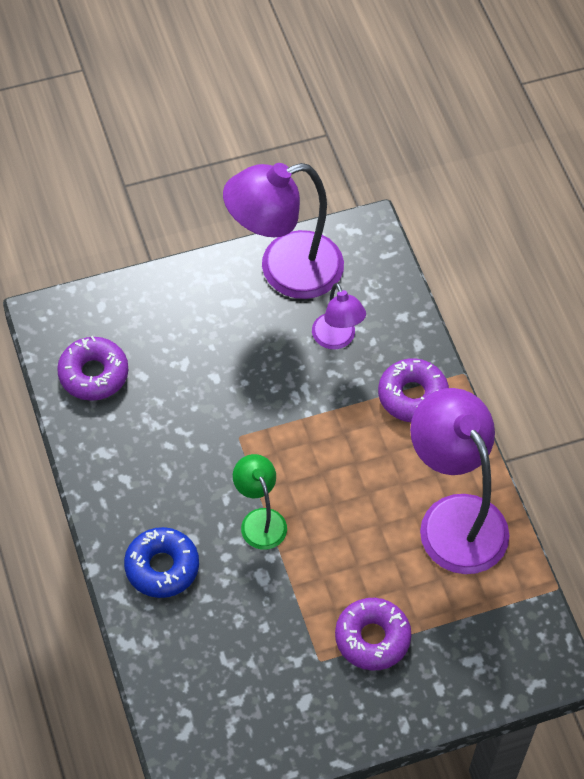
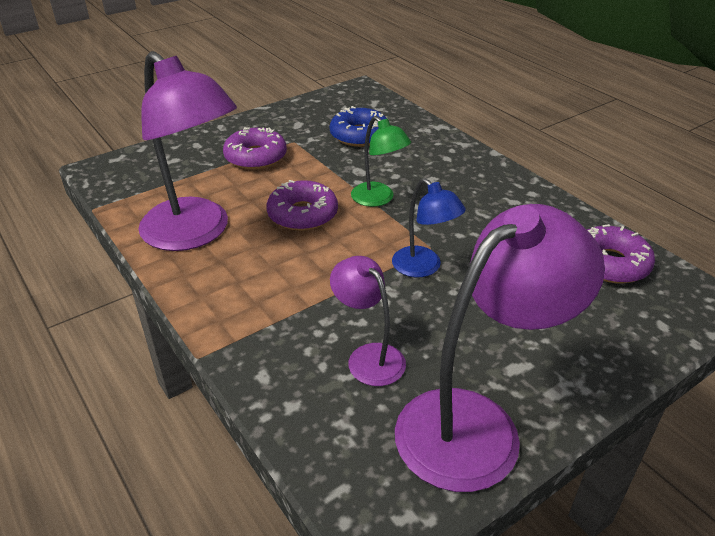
camera: 165 degrees right, 20 degrees down
blue donut [124,527,199,598] -> blue donut moved to [330,106,387,147]
purple donut [378,358,449,422] -> purple donut moved to [266,180,338,231]
none -> blue lamp [392,178,466,277]

